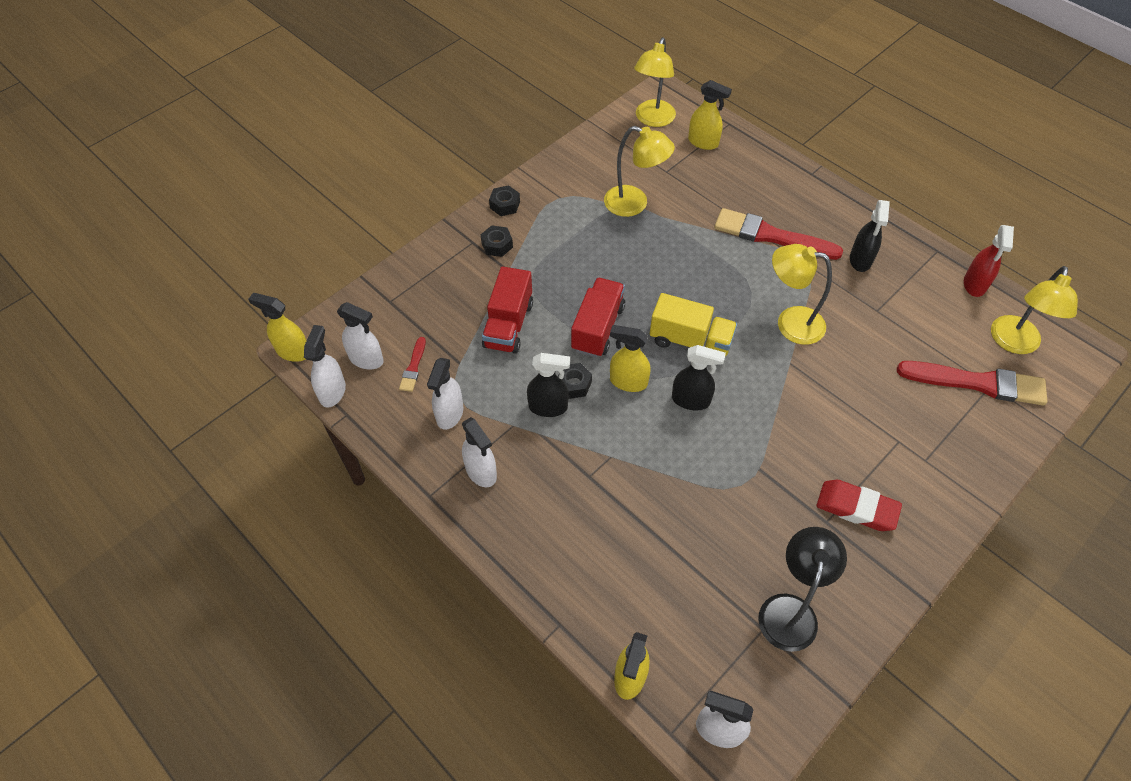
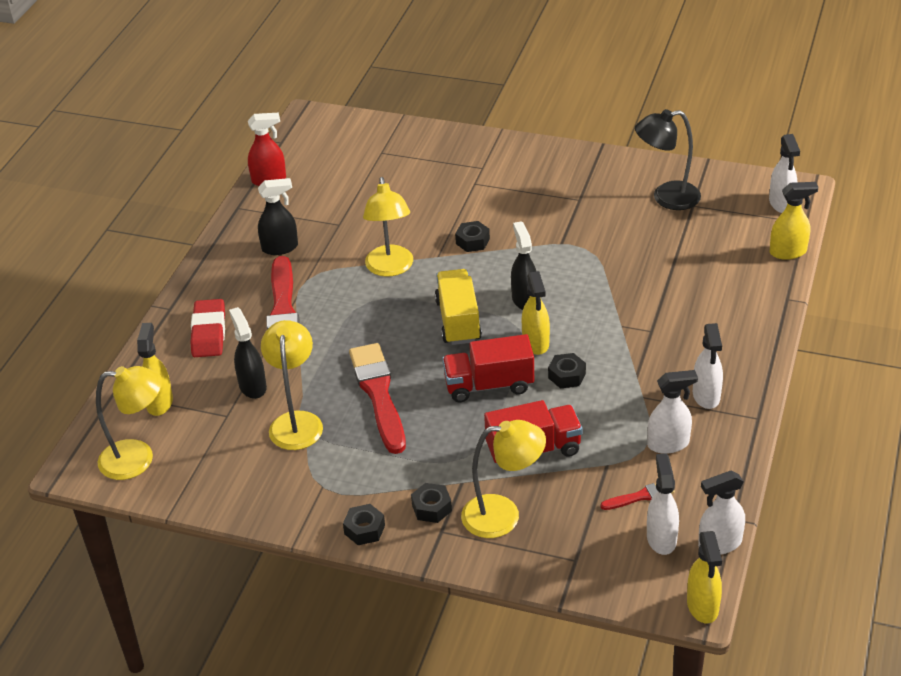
camera: 115 degrees left, 15 degrees down
white spray bottle [462,417,497,487] -> white spray bottle turned 150 degrees clockwise [693,323,723,409]
black spray bottle [527,353,570,417] -> black spray bottle moved to [229,307,267,399]
red eraser [817,480,902,531] -> red eraser moved to [190,299,225,357]
red brush [897,361,1047,406] -> red brush moved to [349,343,406,454]
yellow lamp [991,266,1078,354] -> yellow lamp moved to [461,420,546,538]
none -> black nut [455,221,490,252]

